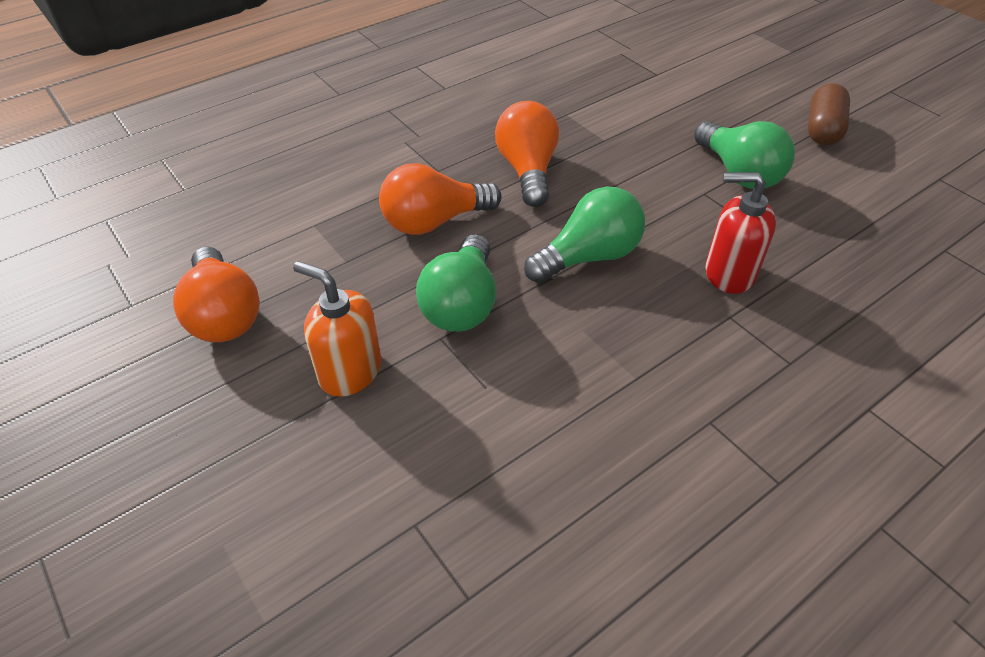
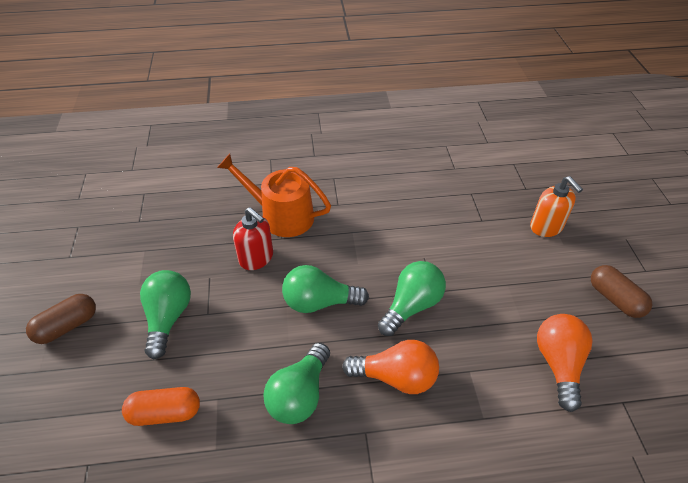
camera: 150 degrees left, 0 degrees up
orange soap dispenser [293,261,381,397] -> orange soap dispenser moved to [530,176,583,237]
orange light bulb [495,101,559,207] -> green light bulb [263,342,330,424]
none -> orange capsule [122,387,200,426]
none -> orange watering can [217,154,331,237]
none -> brown capsule [591,265,652,318]

